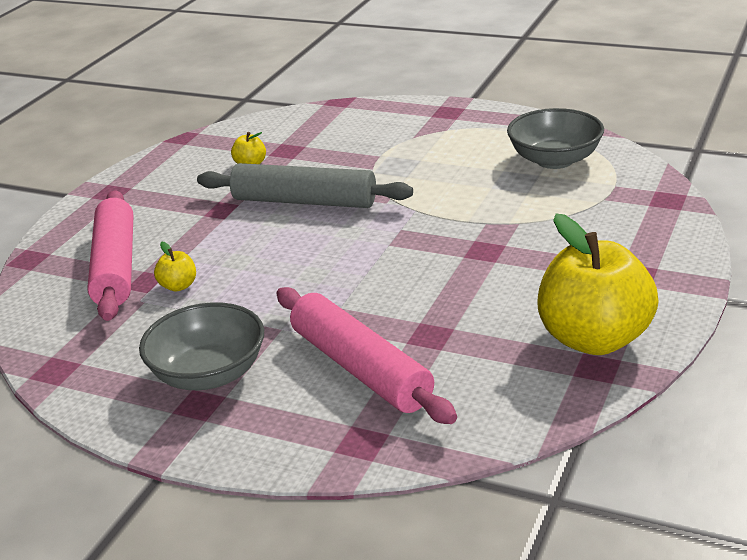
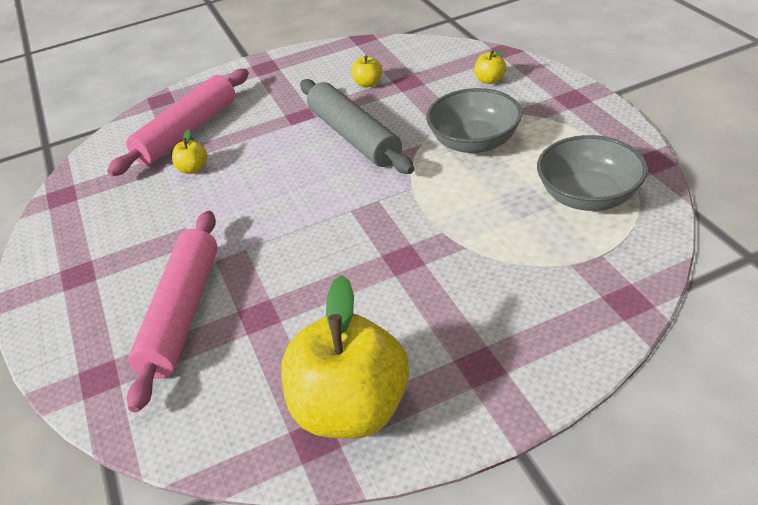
camera: 45 degrees right, 10 degrees up
grey bowl [139,302,264,390] -> grey bowl moved to [426,88,522,153]
none -> yellow apple [474,50,507,84]

